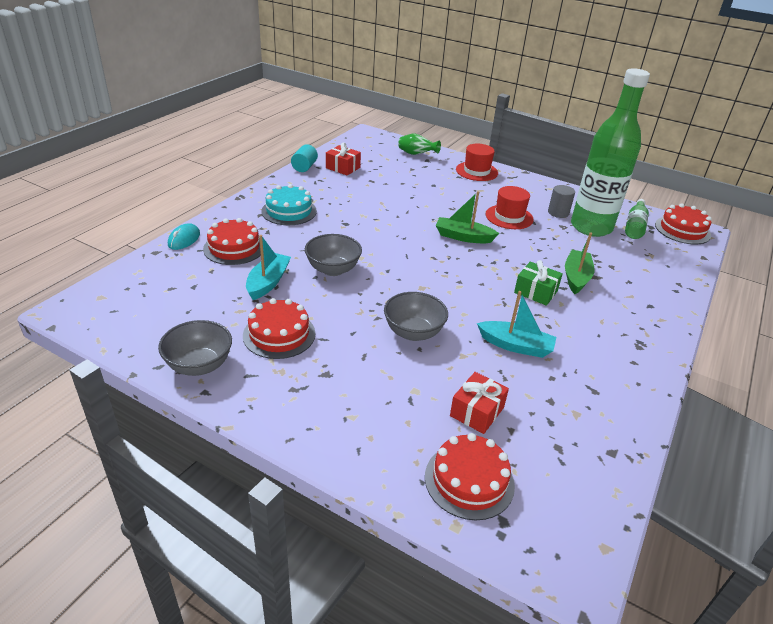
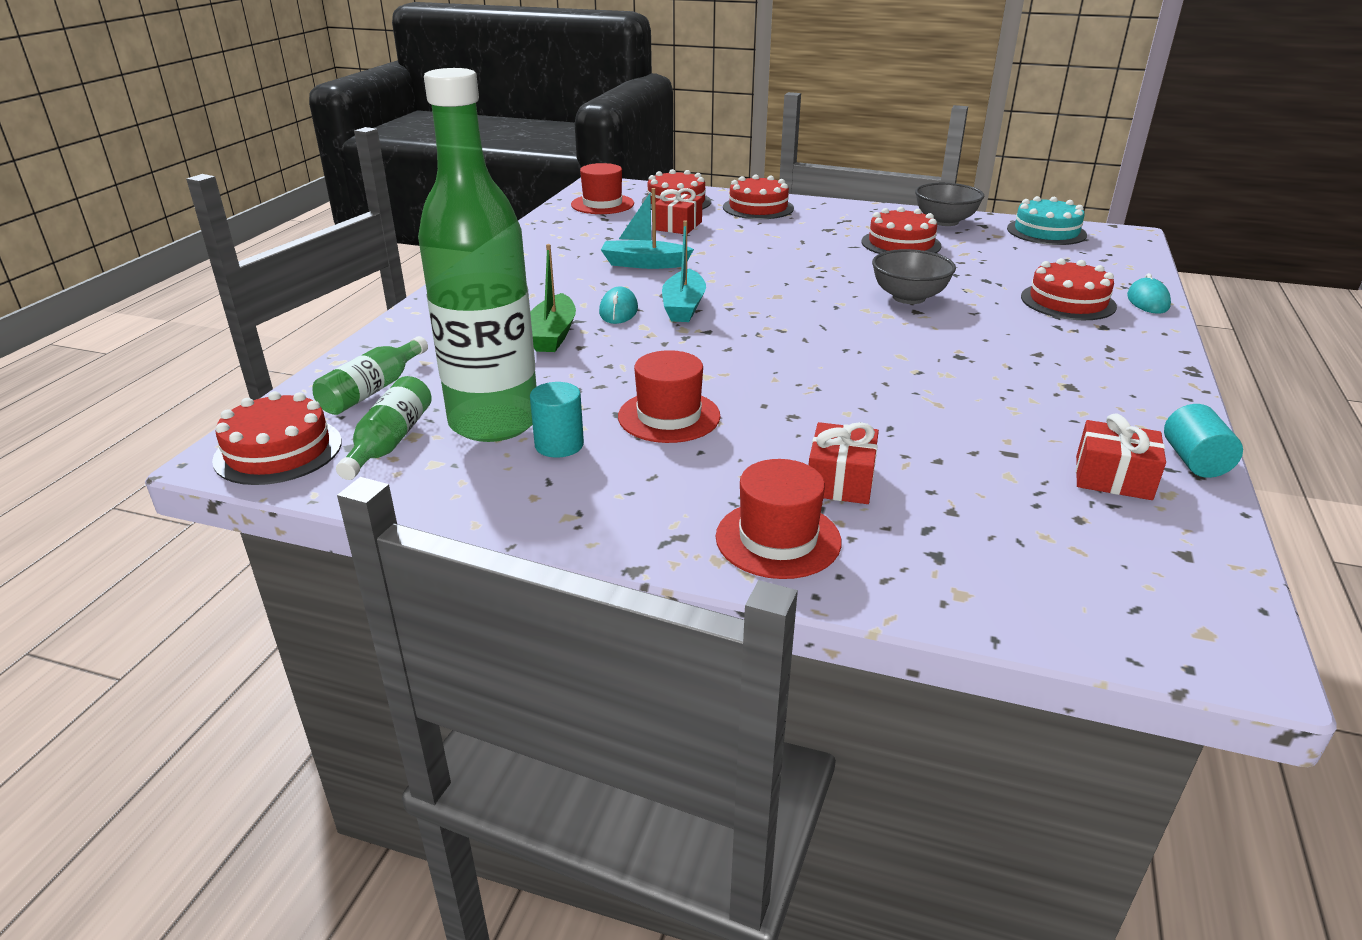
camera: 170 degrees right, 5 degrees down
turquoise boat [246,235,291,300] -> turquoise boat moved to [662,220,706,322]
turquoise cake [261,184,317,225] -> turquoise cake moved to [1007,196,1087,245]
grey bowl [384,292,448,341] -> none
green vase [398,134,441,155] -> none
green boat [436,191,499,243] -> none
green gift [514,260,563,306] -> turquoise mouse [599,286,638,324]
grey cylinder [548,185,575,218] -> turquoise cylinder [530,382,584,458]
none -> green bottle [313,336,428,415]
none -> red hat [571,163,634,214]
none -> red cake [723,175,794,219]
none -> red gift [809,422,879,504]

